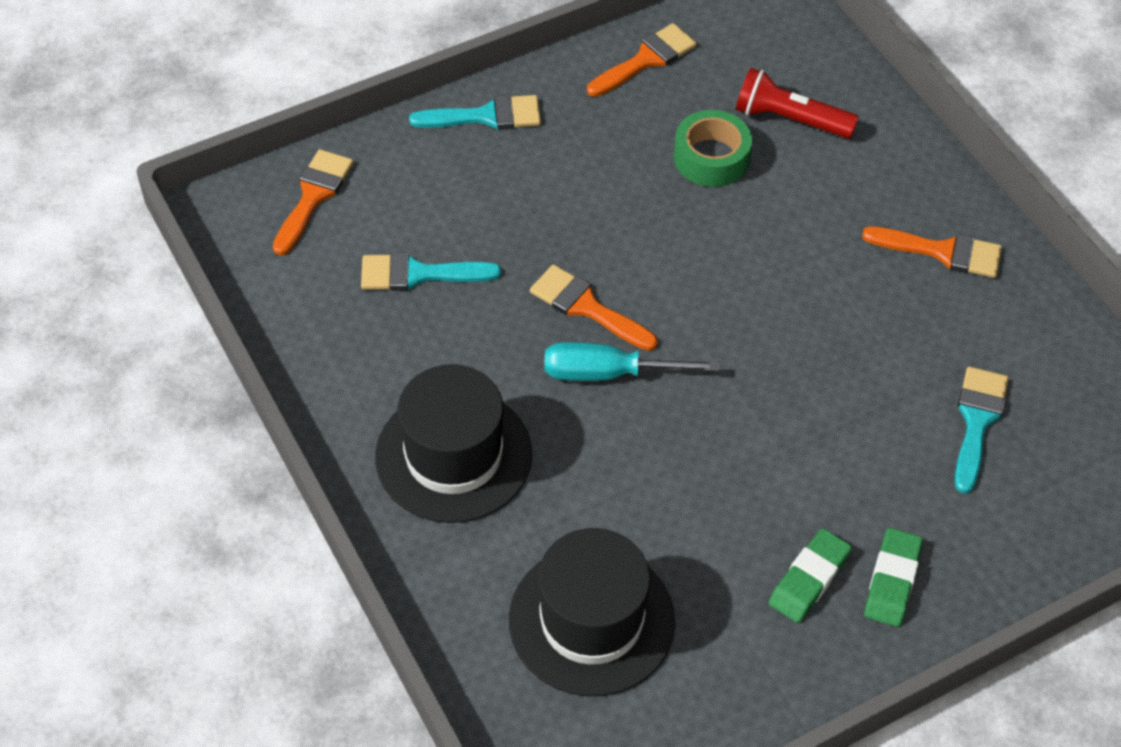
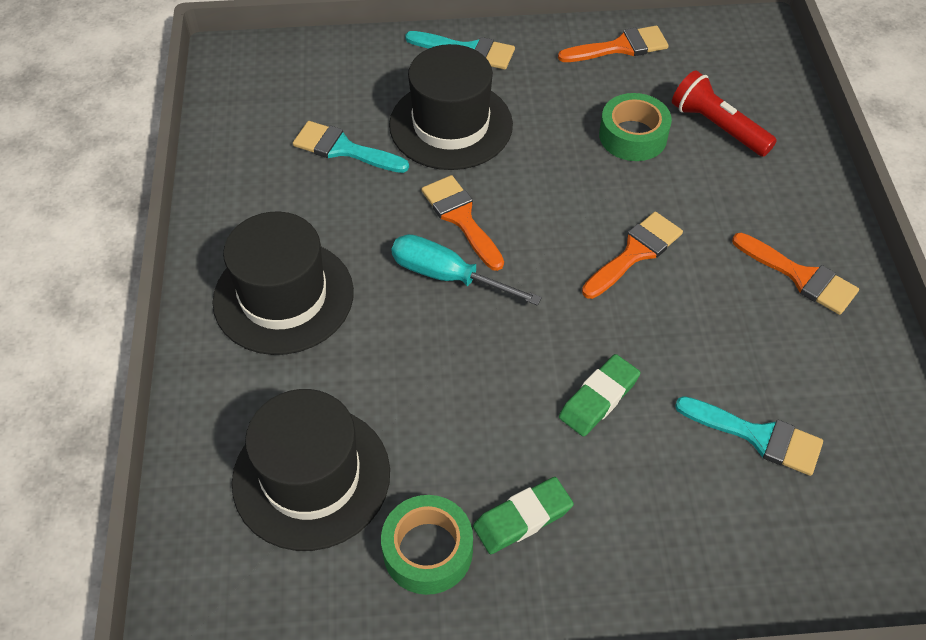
camera: 25 degrees right, 0 degrees up
orange brush [273,149,354,256] -> orange brush moved to [582,212,683,299]
green eraser [864,528,923,627] -> green eraser moved to [559,354,640,437]
turquoise brush [955,367,1009,494] -> turquoise brush turned 75 degrees clockwise [675,396,823,476]
none -> green tape [381,495,473,595]
none -> black hat [389,44,513,170]

